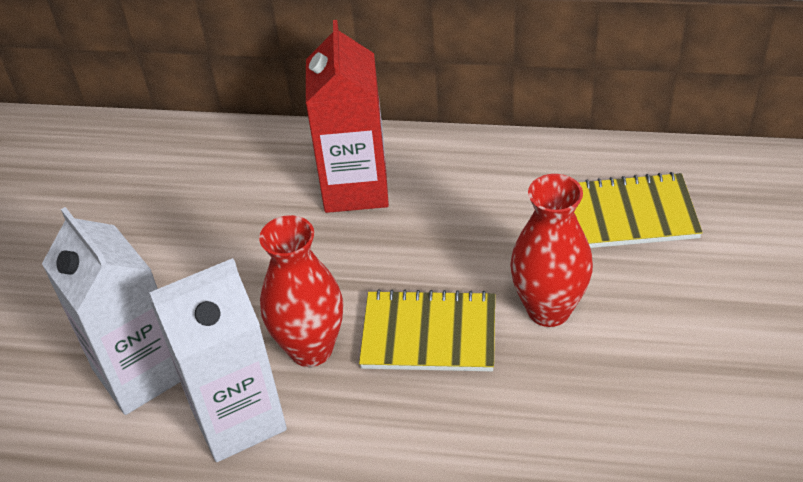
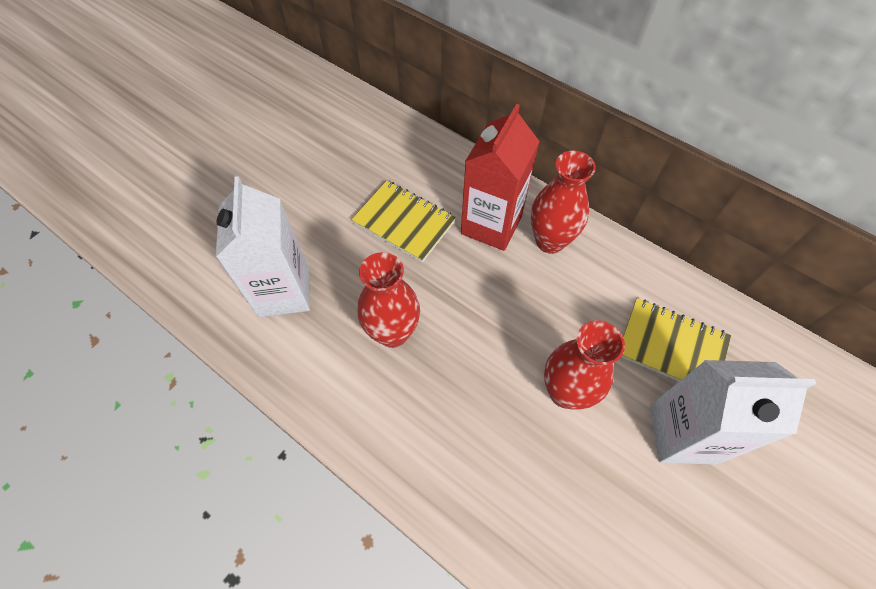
camera: 25 degrees right, 15 degrees up
white carton [149,258,287,462] -> white carton moved to [650,360,816,464]
yellow notebook [359,289,495,371] -> yellow notebook moved to [351,181,456,263]
none -> red vase [531,151,596,254]

